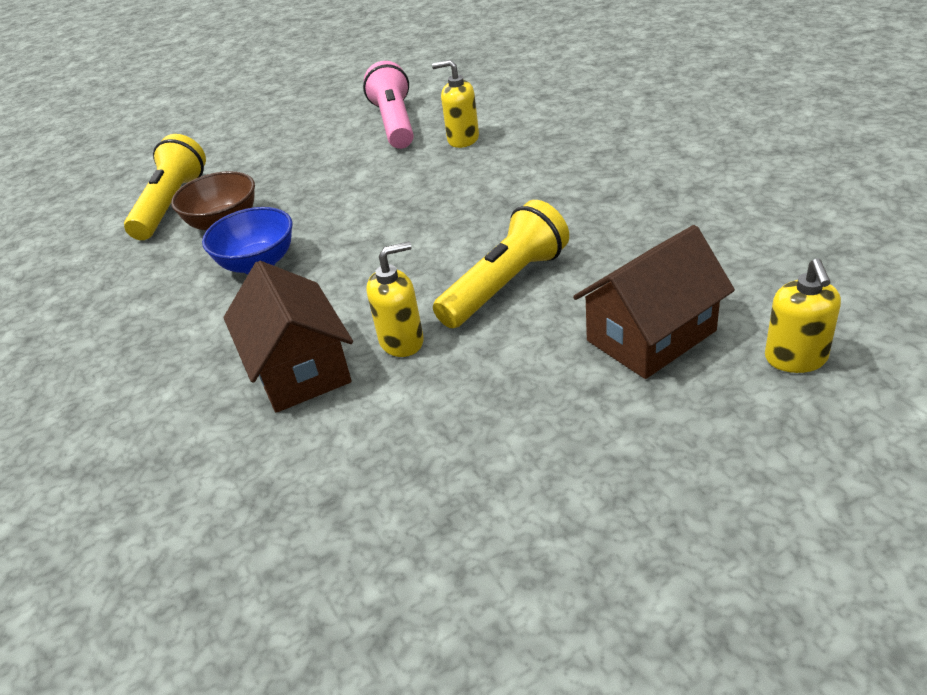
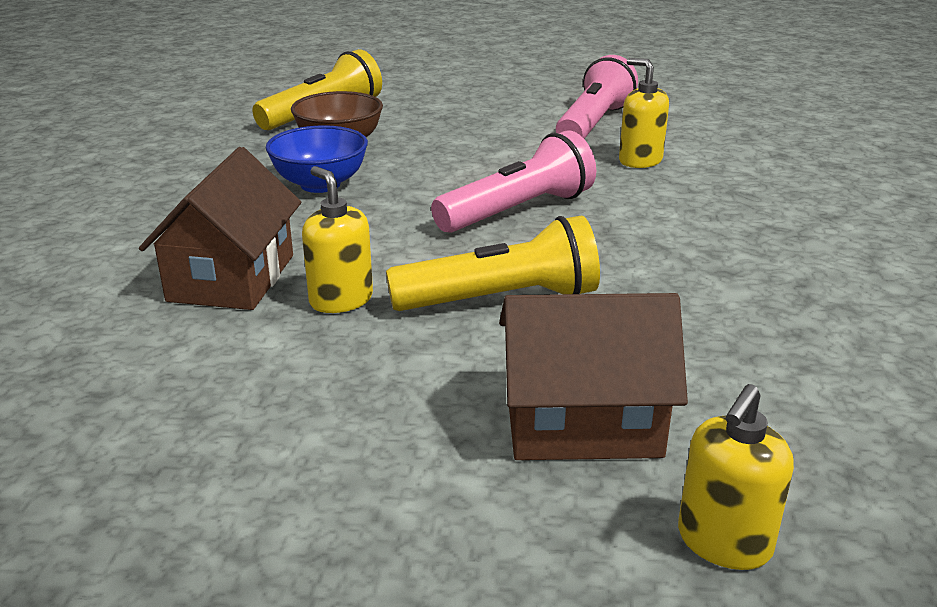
camera: 30 degrees right, 10 degrees down
yellow soap dispenser [366,241,424,357] -> yellow soap dispenser turned 135 degrees counterclockwise [302,166,373,313]
none -> pink flashlight [431,130,596,233]

